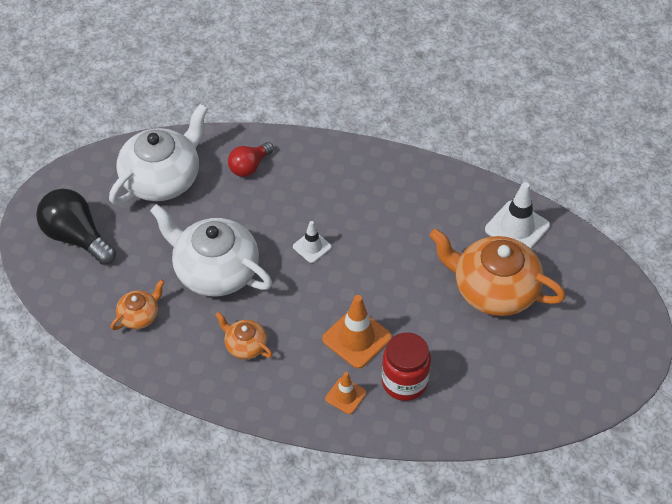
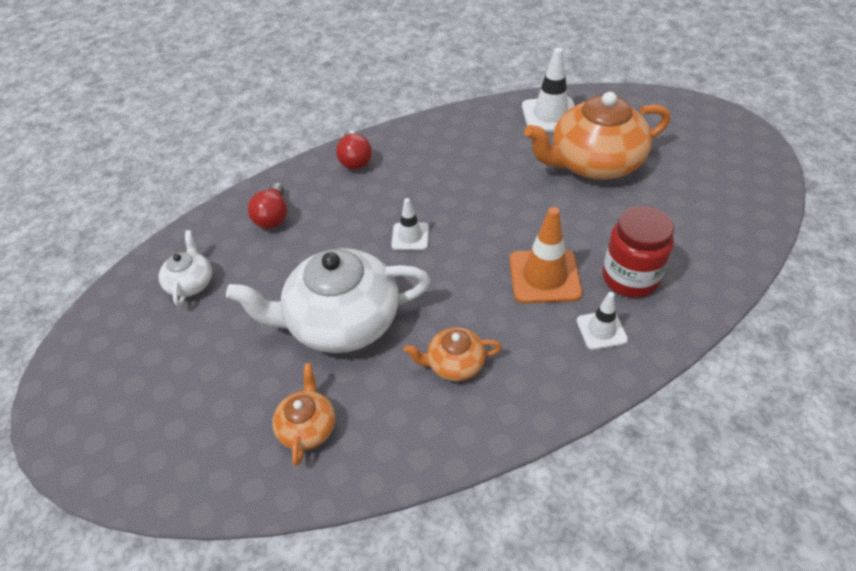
camera: 40 degrees left, 5 degrees down
black light bulb [36,188,116,265] -> none
white teapot [109,104,208,205] -> white teapot [159,230,212,306], size x0.48
orange traffic cone [325,372,366,414] -> white traffic cone [576,292,628,350]
none -> red light bulb [336,130,372,170]

